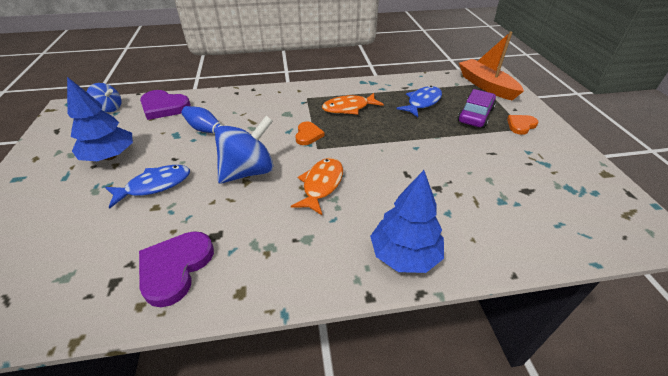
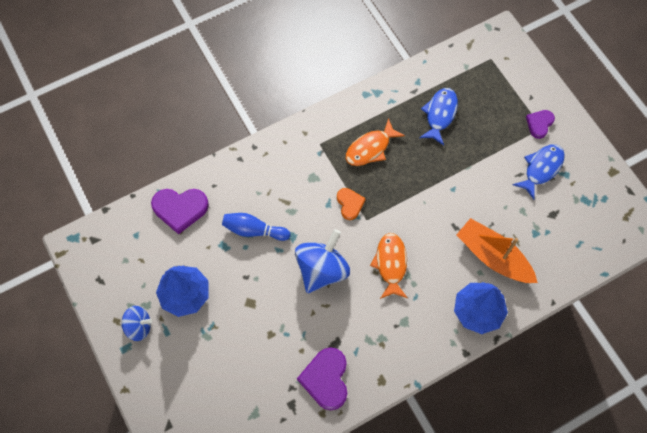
camera: 20 degrees left, 25 degrees up
blue spinning top [87,83,121,112] -> blue spinning top moved to [121,306,152,341]
blue fish [105,165,190,208] -> blue fish moved to [513,144,565,200]
purple car [457,89,496,128] -> none
orange boat [459,31,524,101] -> orange boat moved to [456,218,538,283]
orange heart [507,115,539,135] -> purple heart [526,110,555,139]

